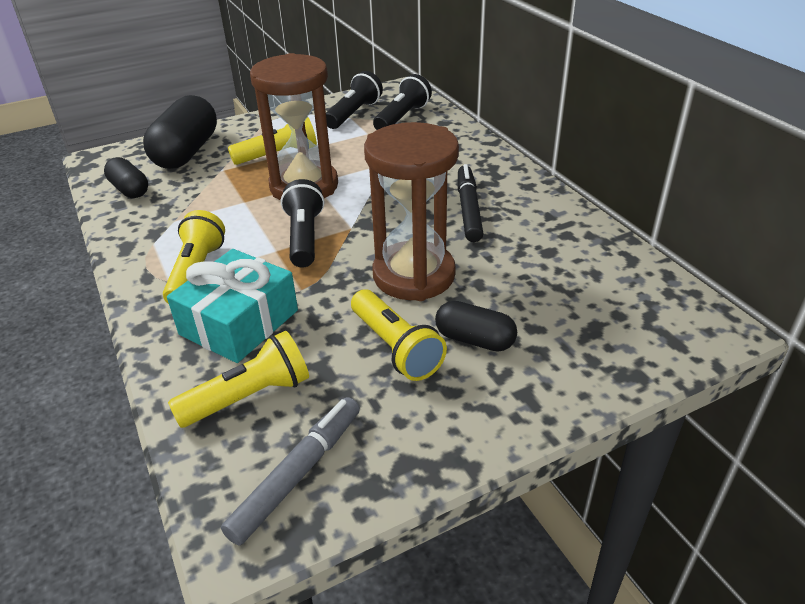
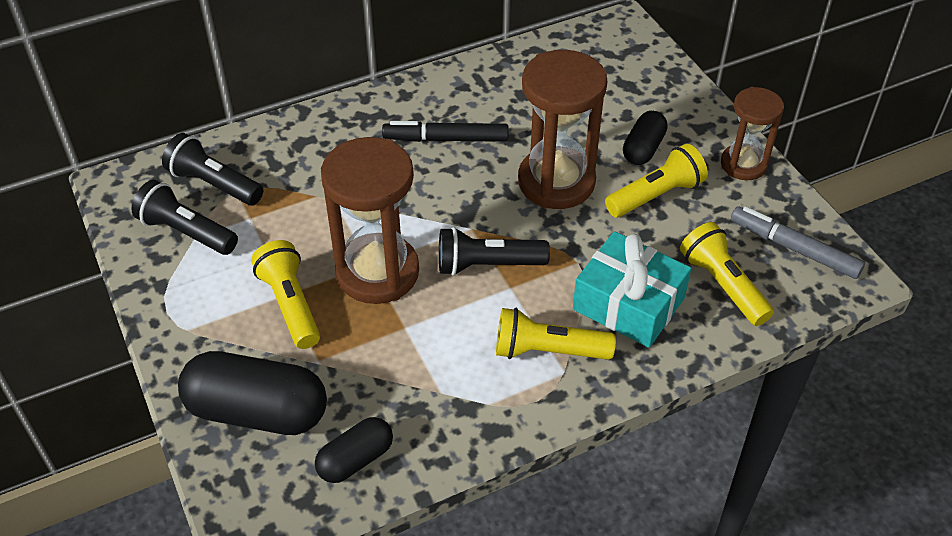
camera: 90 degrees left, 10 degrees up
none -> brown hourglass [721,87,784,180]

